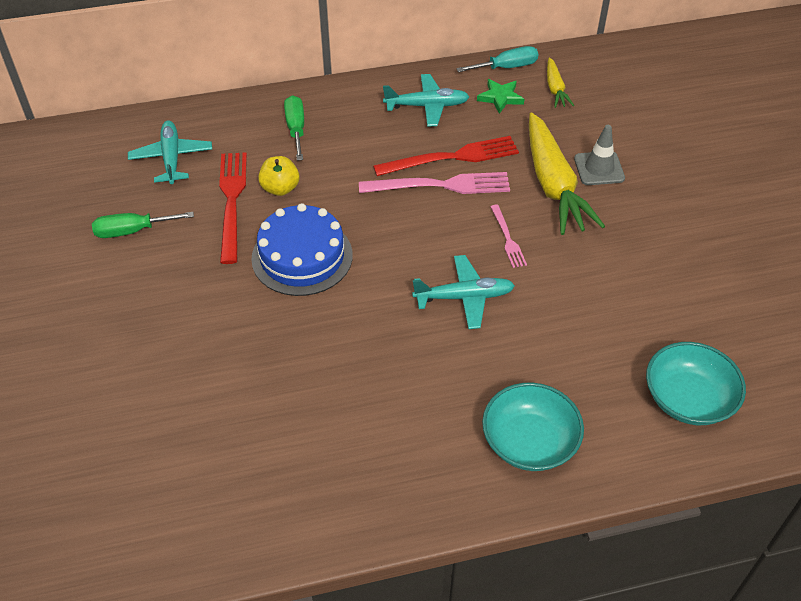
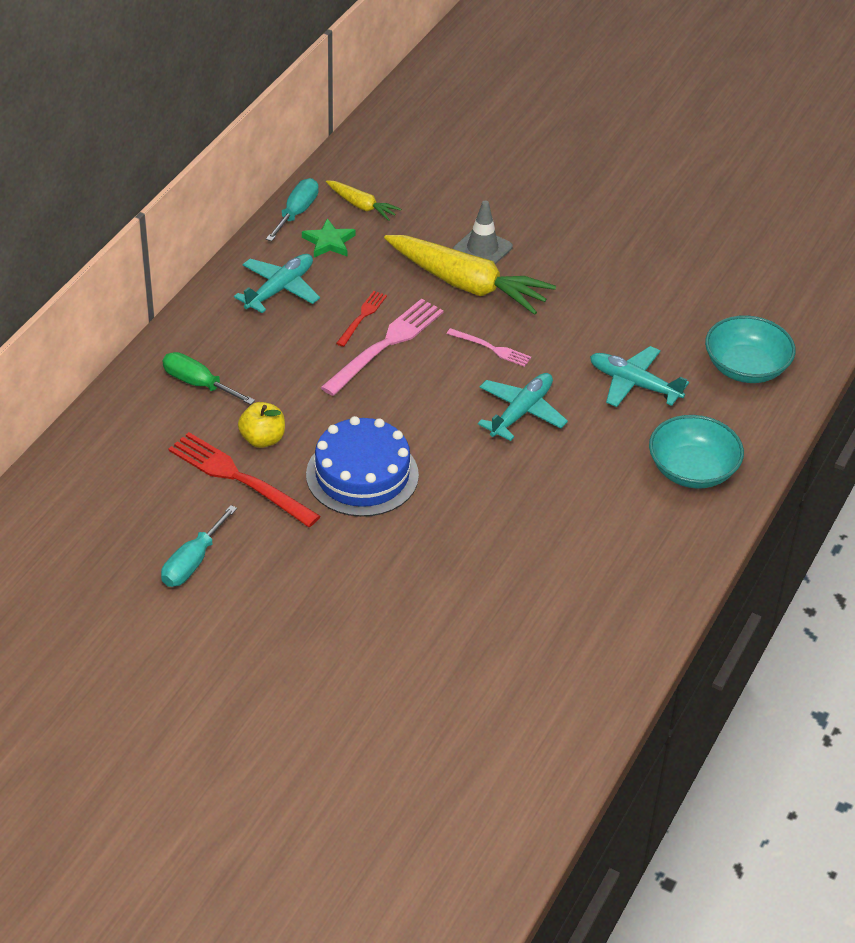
camera: 50 degrees left, 5 degrees down
green screwdriver [92,212,194,238] -> turquoise screwdriver [161,505,237,587]
turquoise plane [128,120,212,184] -> turquoise plane moved to [590,346,689,407]
red fork [373,136,519,176] -> red fork [336,291,387,347], size x0.53

